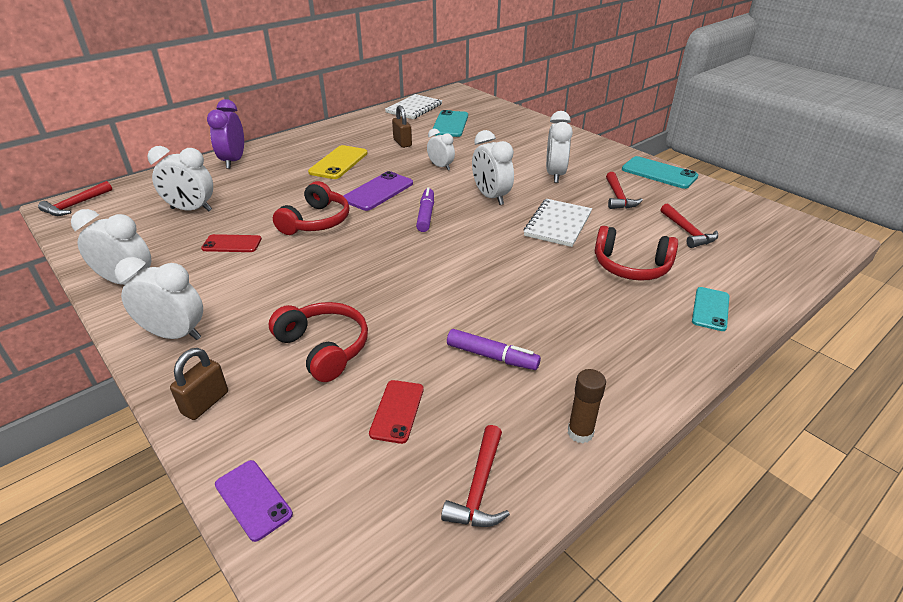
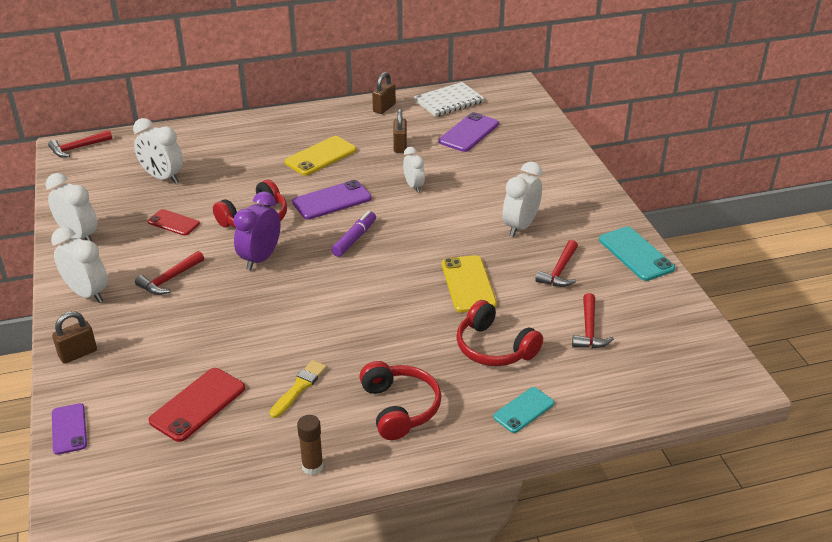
camera: 25 degrees right, 0 degrees up
purple clock [207,99,244,169] -> purple clock moved to [234,191,281,270]
red headphones [269,302,368,382] -> red headphones moved to [359,361,441,440]
red phone [369,380,424,444] -> red phone [149,368,245,442], size x1.54
turquoise phone [433,110,468,137] -> purple phone [439,112,499,152]
red hammer [441,425,510,527] -> red hammer moved to [135,251,204,295]
purple marker [447,329,541,370] -> yellow brush [269,360,327,418]
white clock [472,130,514,205] -> none
white notebook [523,199,592,247] -> yellow phone [442,255,497,313]
none -> brown padlock [372,72,396,114]

